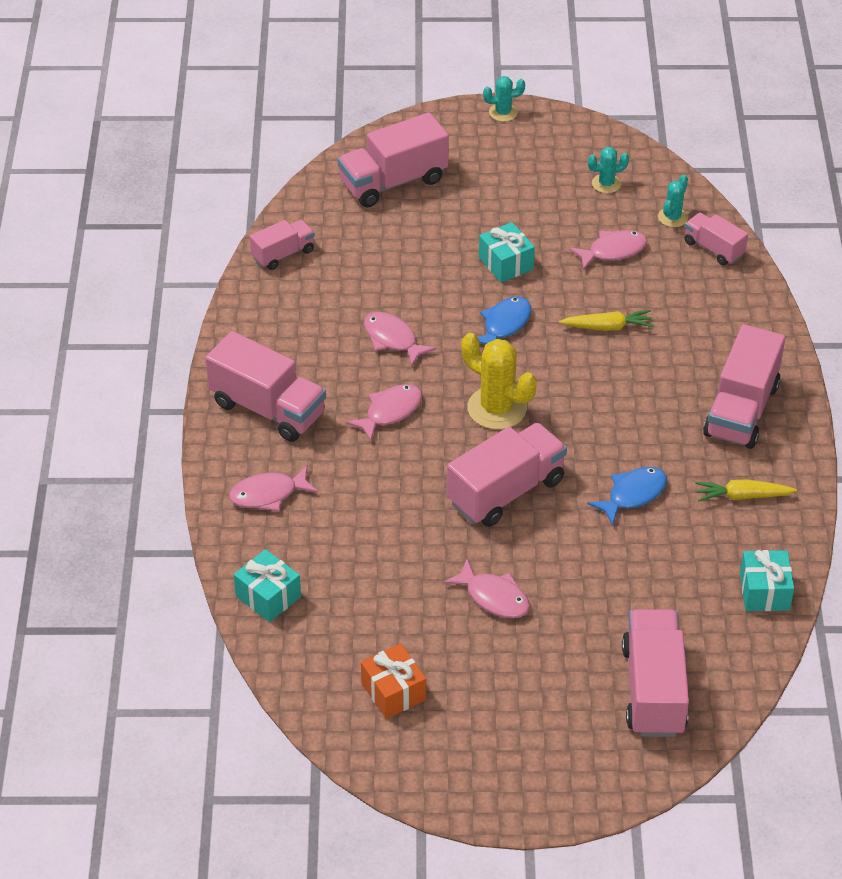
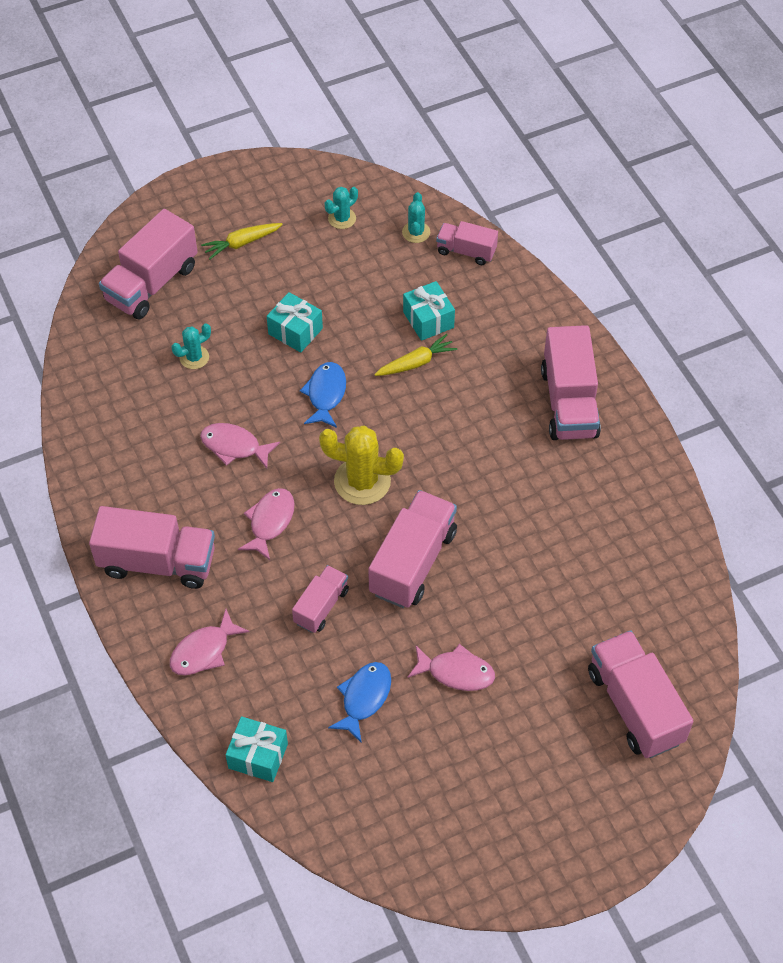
camera: 25 degrees left, 10 degrees up
pink truck [250,220,315,270] -> pink truck moved to [292,565,349,633]
orange gift [361,643,426,719] -> none
turquoise cactus [483,76,525,122] -> turquoise cactus moved to [171,323,211,369]
pink fish [569,230,647,270] -> none
blue fish [587,467,667,525] -> blue fish moved to [328,662,391,743]
yellow carrot [695,479,797,501] -> yellow carrot moved to [201,223,283,260]
turquoise gift [740,550,794,611] -> turquoise gift moved to [403,281,455,341]

